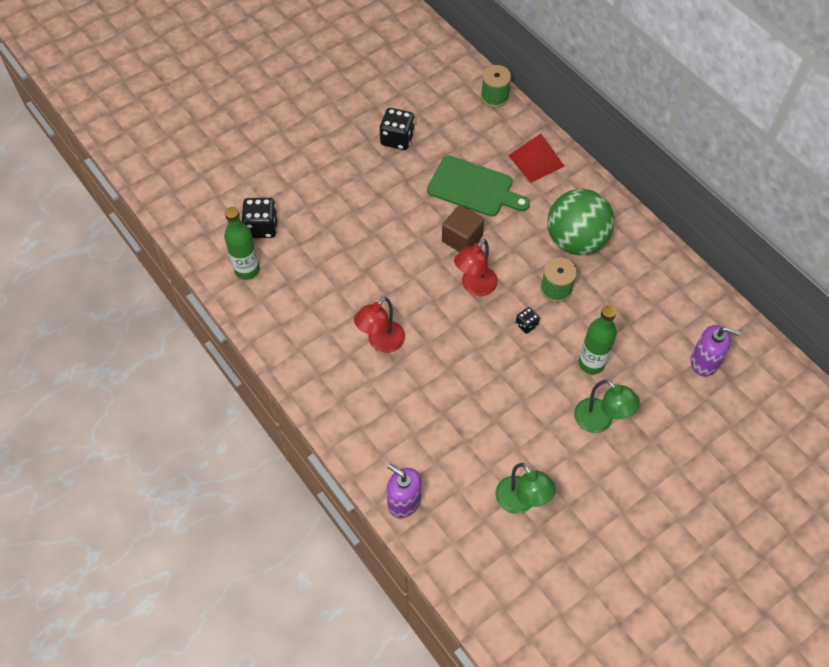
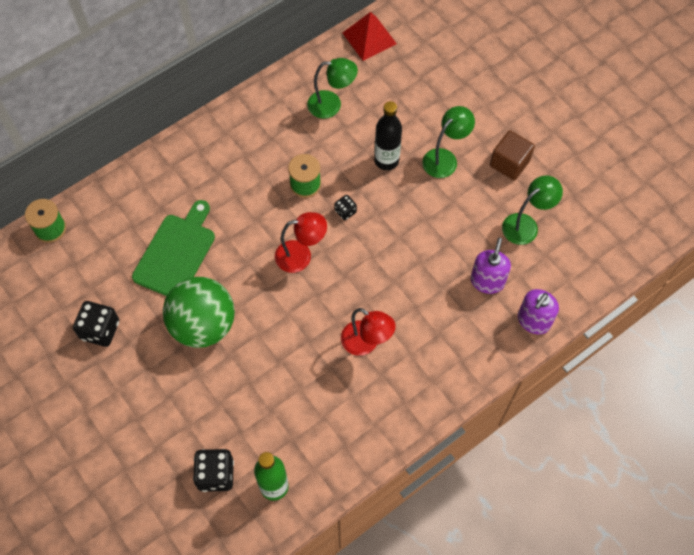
camera: 90 degrees left, 5 degrees up
brown cube [442,205,484,252] -> brown cube moved to [490,130,535,180]
red lamp [454,239,498,296] -> red lamp turned 45 degrees counterclockwise [275,212,327,273]
red pyramid [508,134,565,183] -> red pyramid moved to [343,12,397,61]
green ball [547,189,614,255] -> green ball moved to [163,277,235,348]
green bottle [579,305,617,374] -> black bottle [374,101,402,170]
purple soap dispenser [691,325,741,377] -> purple soap dispenser moved to [471,238,511,294]
none -> green lamp [307,58,358,119]

